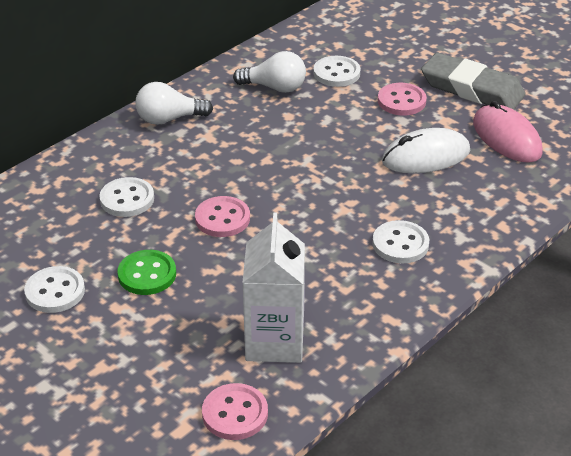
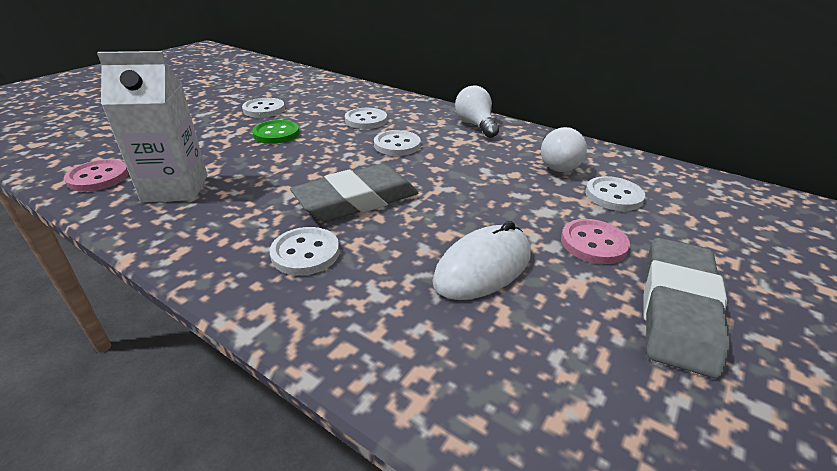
camera: 80 degrees right, 5 degrees down
pink button [195,196,250,237] -> none
white mouse [382,128,470,173] -> white mouse turned 75 degrees clockwise [432,221,531,300]
pink mouse [473,101,543,163] -> none
none -> grey eraser [290,163,419,222]
none -> white button [374,130,421,156]

